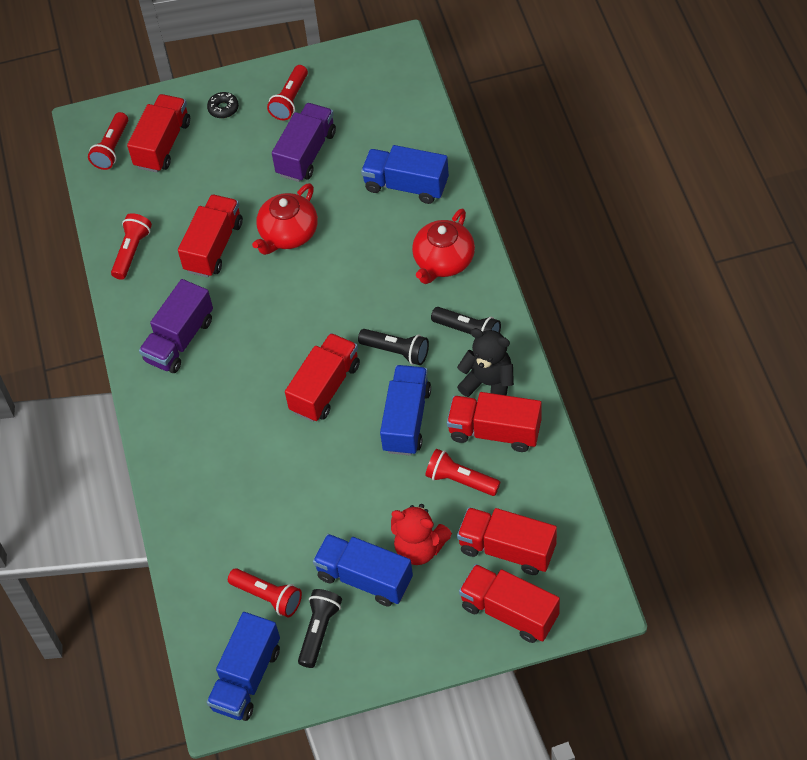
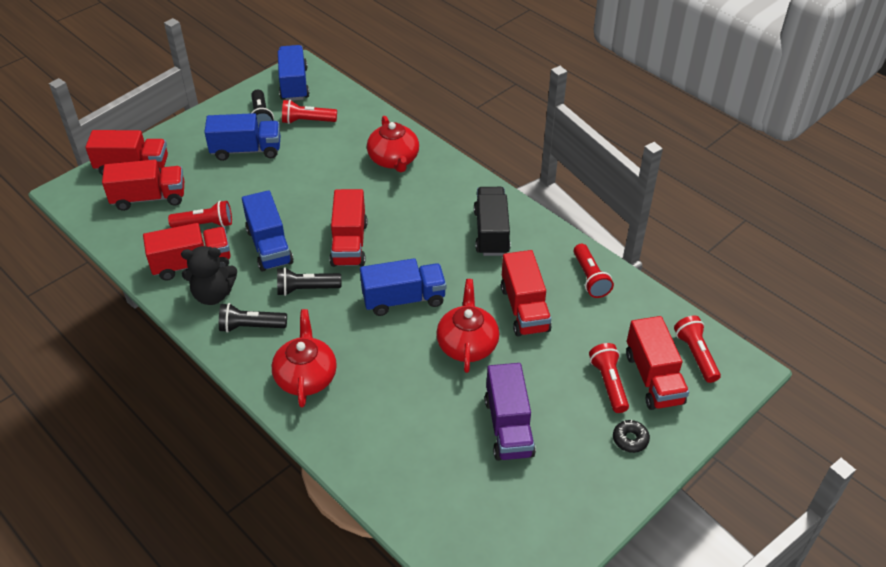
camera: 145 degrees right, 10 degrees down
purple truck [139,279,213,373] -> black truck [474,187,511,256]
red flashlight [267,65,308,120] -> red flashlight moved to [589,343,629,413]
blue truck [361,145,449,204] -> blue truck moved to [360,258,446,316]
red teddy bear [391,504,452,565] -> none
none -> red teapot [367,116,419,172]

